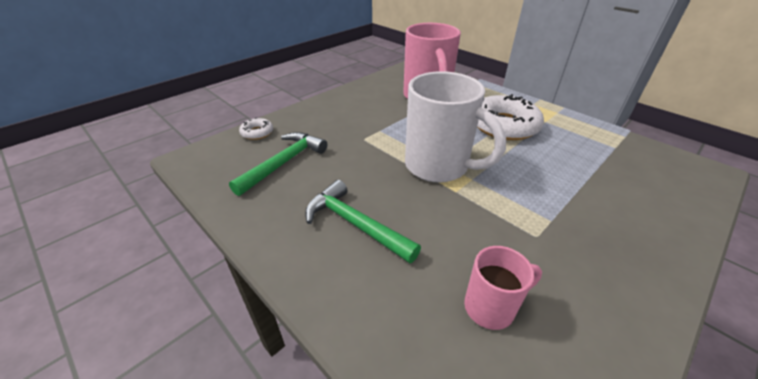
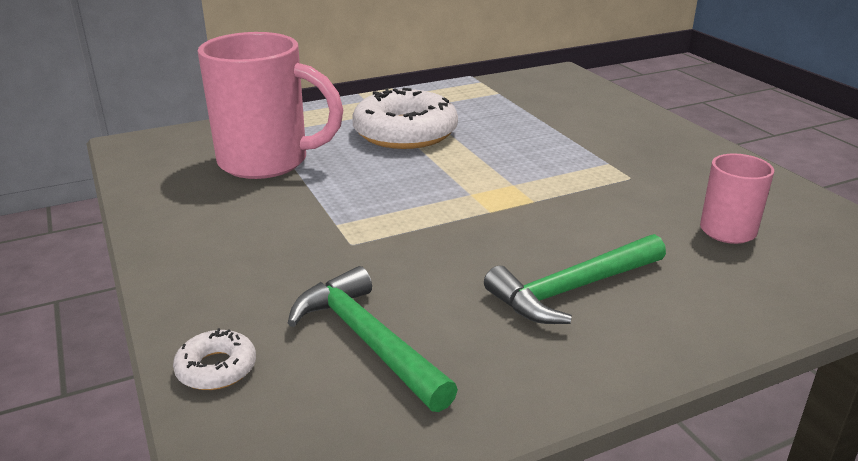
camera: 70 degrees left, 10 degrees down
white mug [405,71,506,183] -> none

